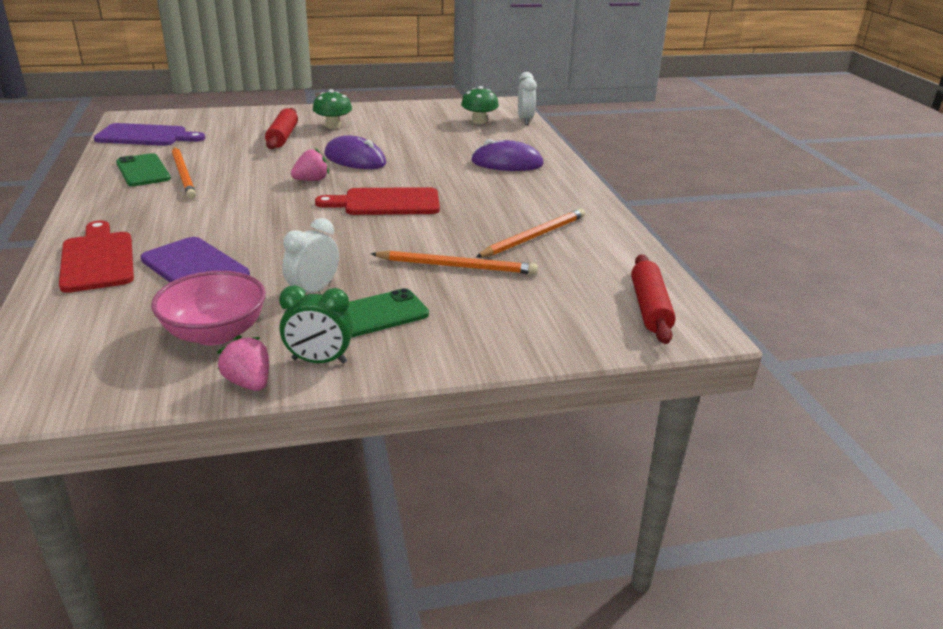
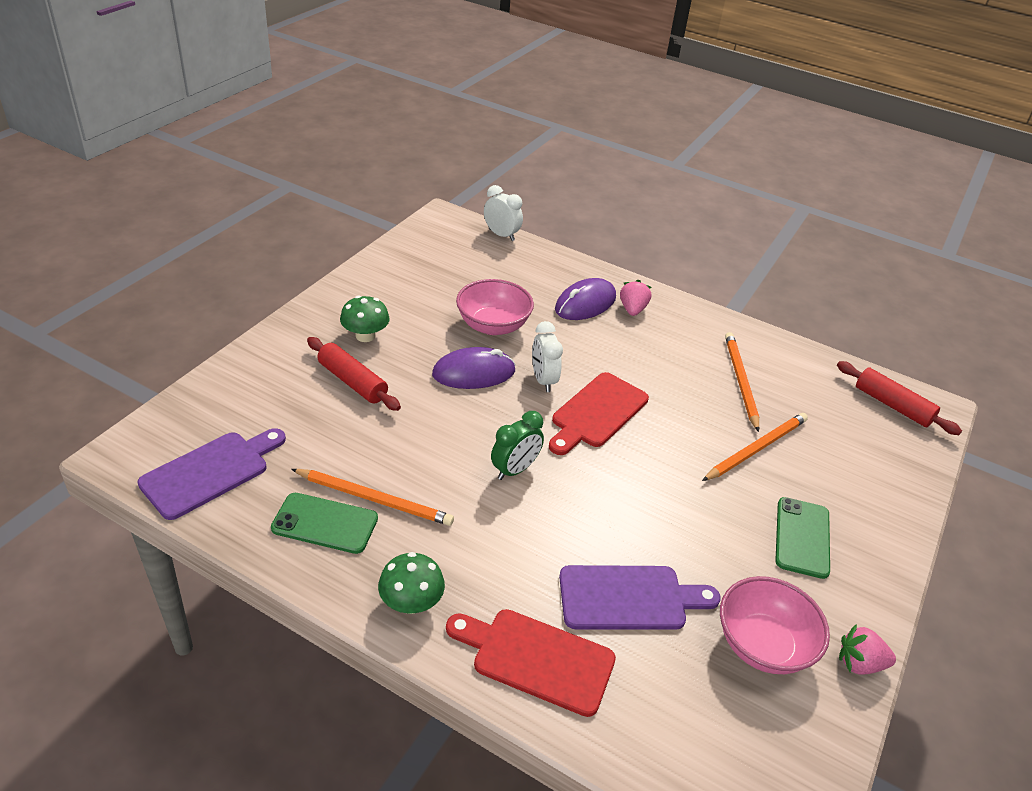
camera: 50 degrees left, 10 degrees up
green clock [279,285,353,363] -> green clock moved to [491,411,544,480]
white clock [282,218,339,293] -> white clock moved to [532,321,563,392]
pink strawberry [291,148,329,181] -> pink strawberry moved to [620,280,651,316]
green mushroom [461,86,499,124] -> green mushroom moved to [378,552,445,614]
none -> pink bowl [456,279,534,335]

